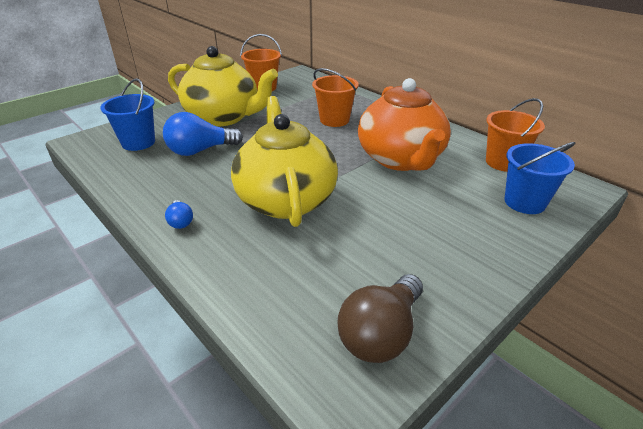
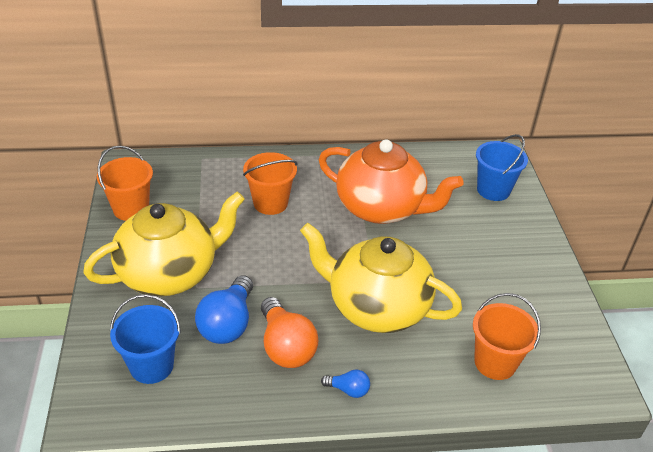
camera: 55 degrees left, 5 degrees up
brown light bulb [337,274,423,363] -> none
orange bucket [486,98,545,172] -> orange bucket moved to [473,293,541,380]
none -> orange light bulb [261,297,318,368]

